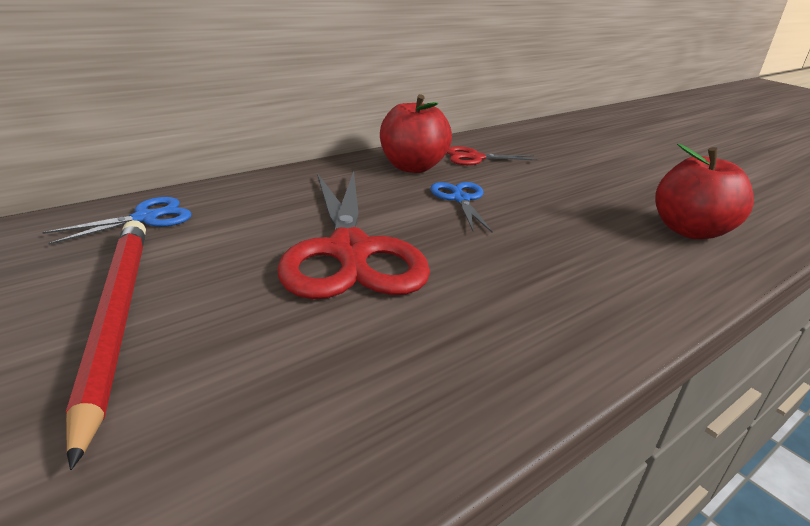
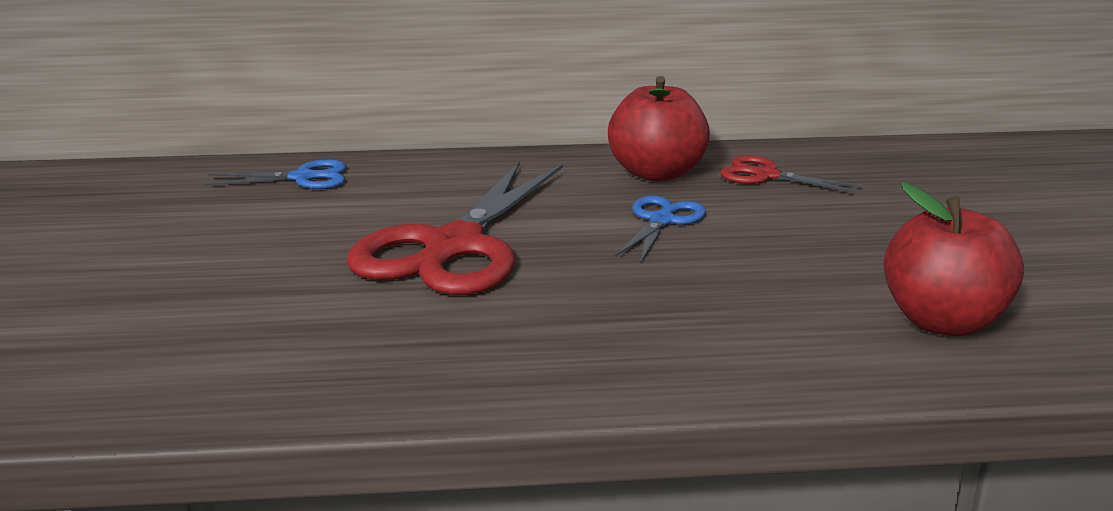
camera: 35 degrees right, 5 degrees down
red pencil [66,220,146,470] -> none

